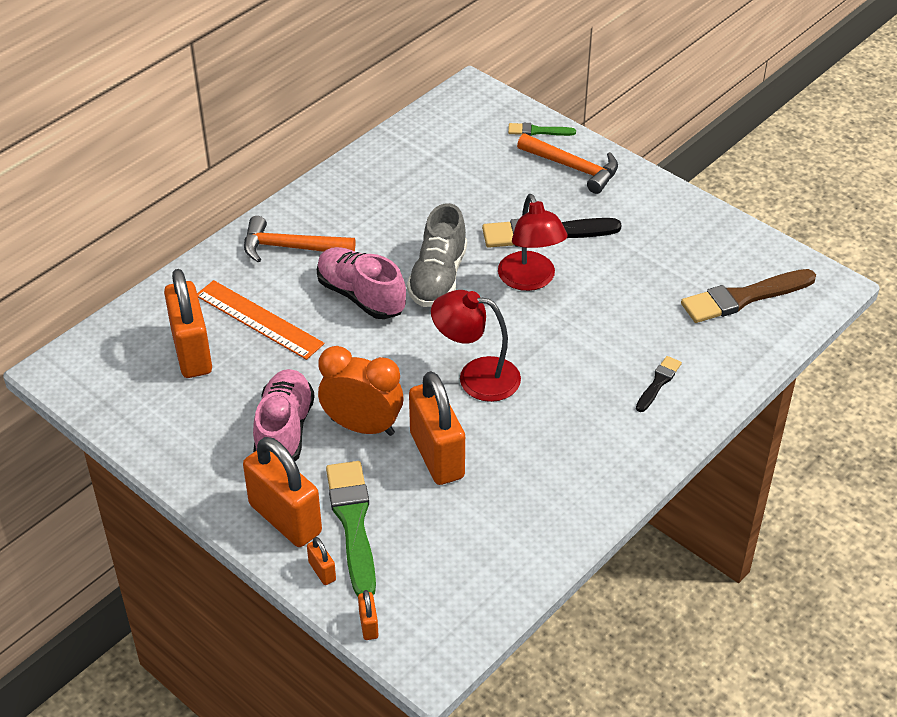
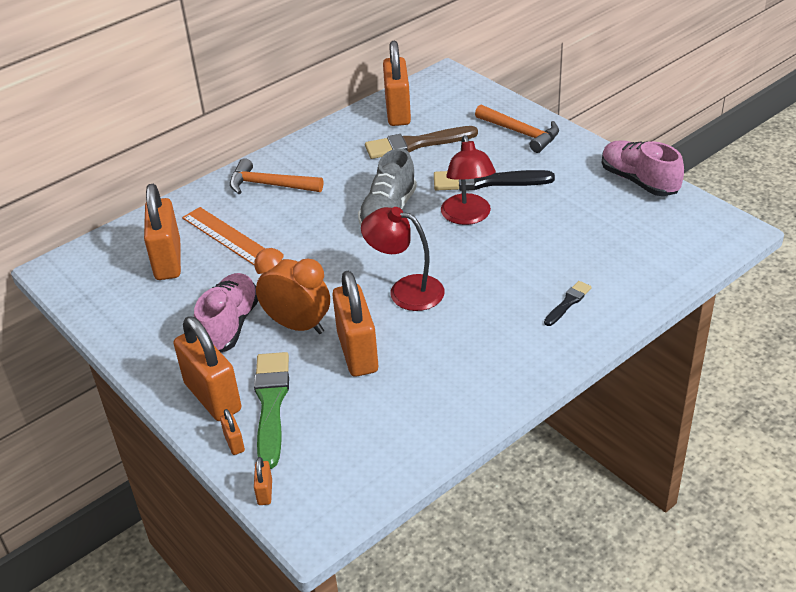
camera: 10 degrees right, 5 degrees down
pink shoe [317,247,406,319] -> pink shoe moved to [602,140,684,196]
green brush [508,123,576,136] -> none
brown brush [681,269,816,323] -> brown brush moved to [365,126,478,159]
none -> orange padlock [383,41,411,126]

